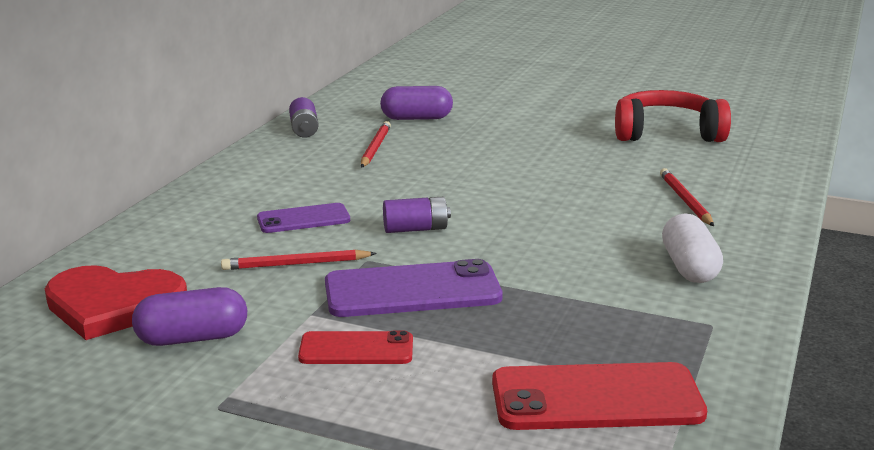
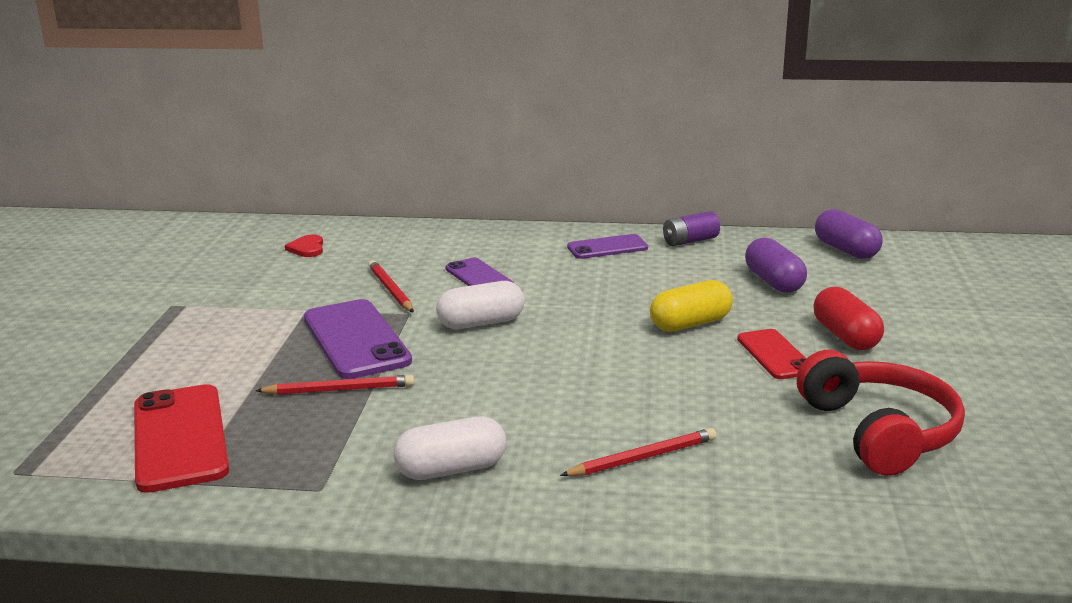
camera: 75 degrees right, 0 degrees up
red heart [45,265,187,340] -> red heart [285,235,323,257], size x0.44
purple capsule [132,287,247,346] -> purple capsule moved to [815,209,882,259]
red phone [298,330,413,364] -> red phone moved to [737,329,807,379]
red pencil [361,121,391,168] -> red pencil moved to [255,375,414,395]
purple battery [383,197,451,233] -> white capsule [436,281,525,329]
none -> purple phone [567,234,648,259]
none -> yellow capsule [650,280,733,332]
none -> red capsule [813,287,884,350]

